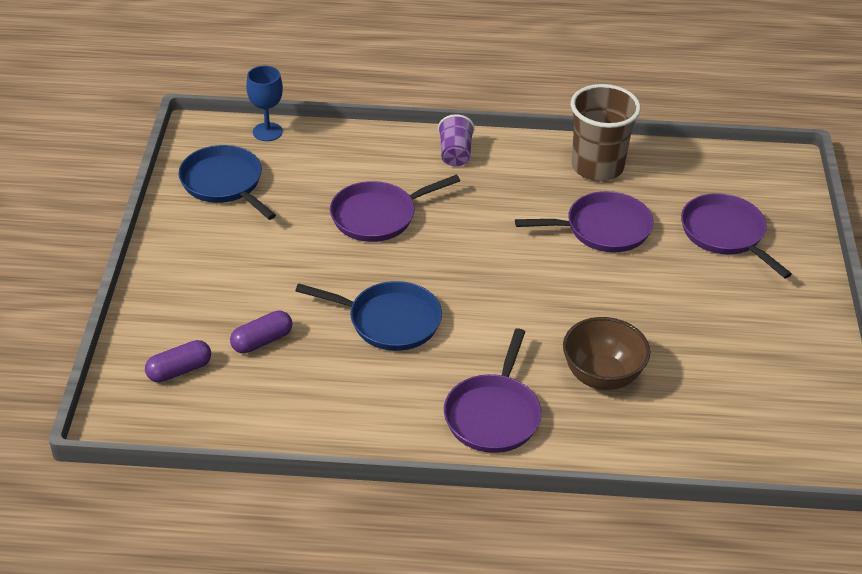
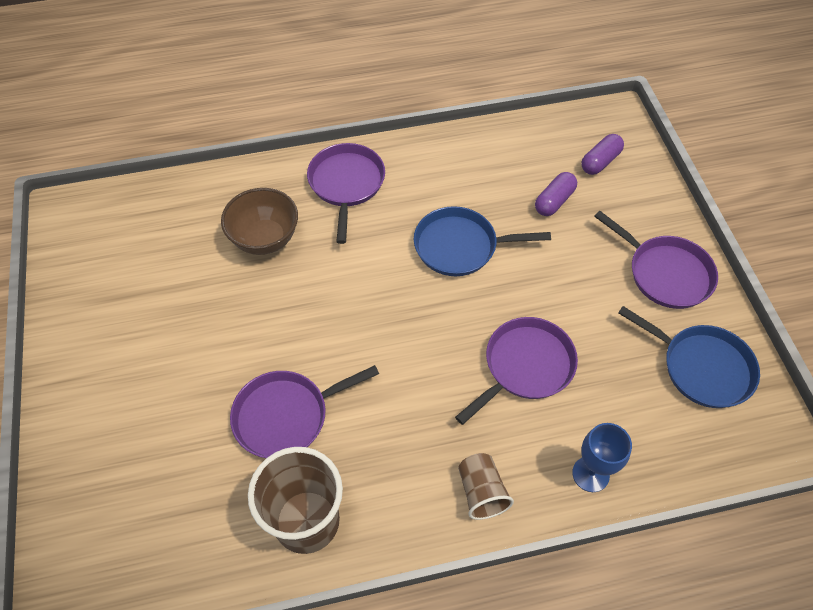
camera: 165 degrees right, 15 degrees up
blue goblet [246,66,283,141] -> blue goblet moved to [572,423,632,492]
purple cup [438,114,475,166] -> brown cup [458,453,514,520]
purple pan [681,193,792,278] -> purple pan moved to [594,211,718,309]

